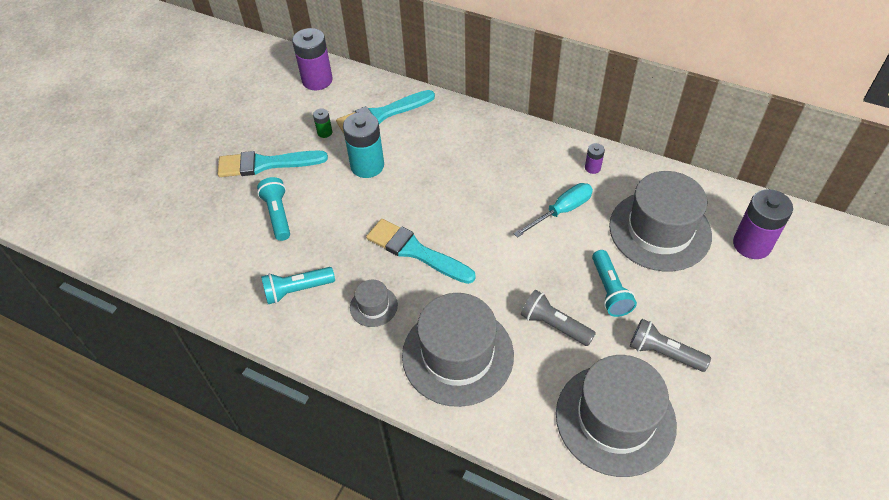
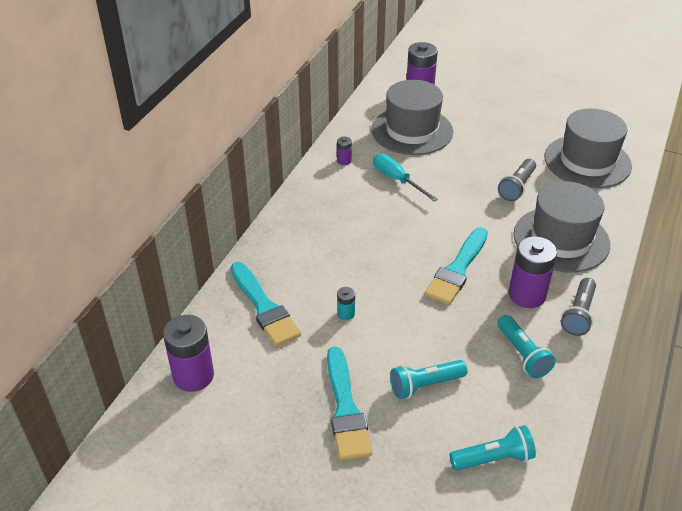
camera: 95 degrees left, 10 degrees down
green battery [313,108,332,138] -> none
turquoise battery [343,112,384,178] -> turquoise battery [337,287,355,320], size x0.47
grey hat [350,280,398,327] -> purple battery [509,236,557,308]
turquoise flashlight [592,250,637,317] -> turquoise flashlight moved to [449,425,536,471]
grey flashlight [630,319,711,372] -> grey flashlight moved to [561,278,596,336]

